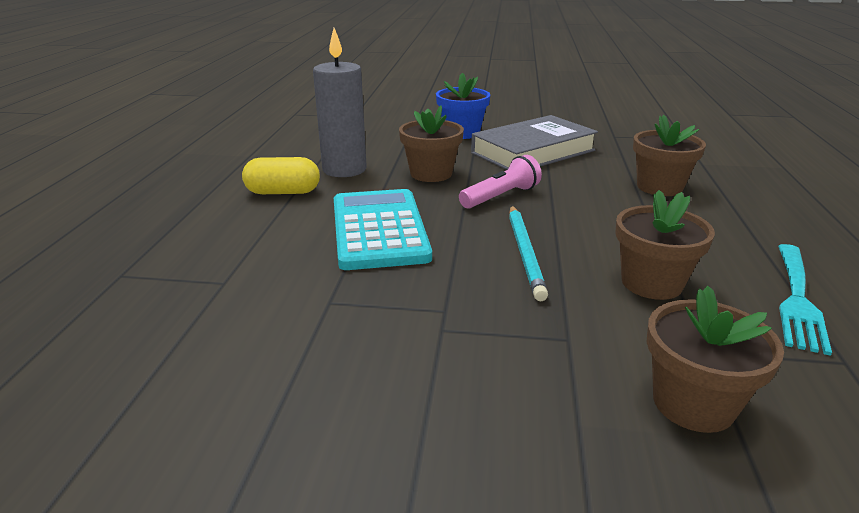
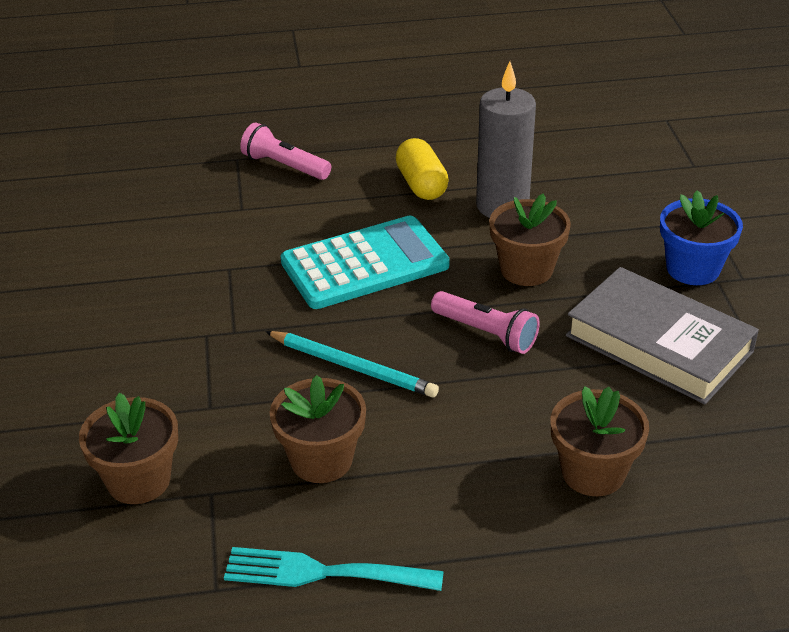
camera: 75 degrees right, 10 degrees up
turquoise pencil [509,205,548,301] -> turquoise pencil turned 135 degrees counterclockwise [265,331,439,397]
none -> pink flashlight [240,122,331,180]

